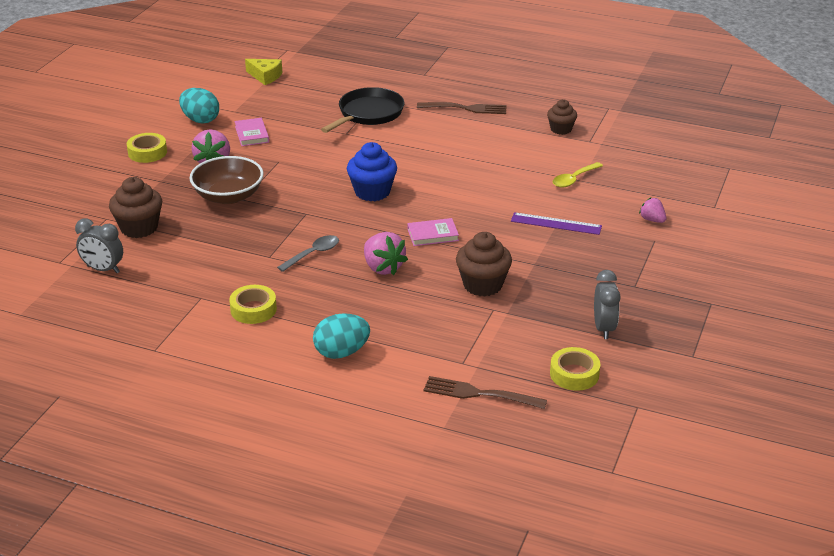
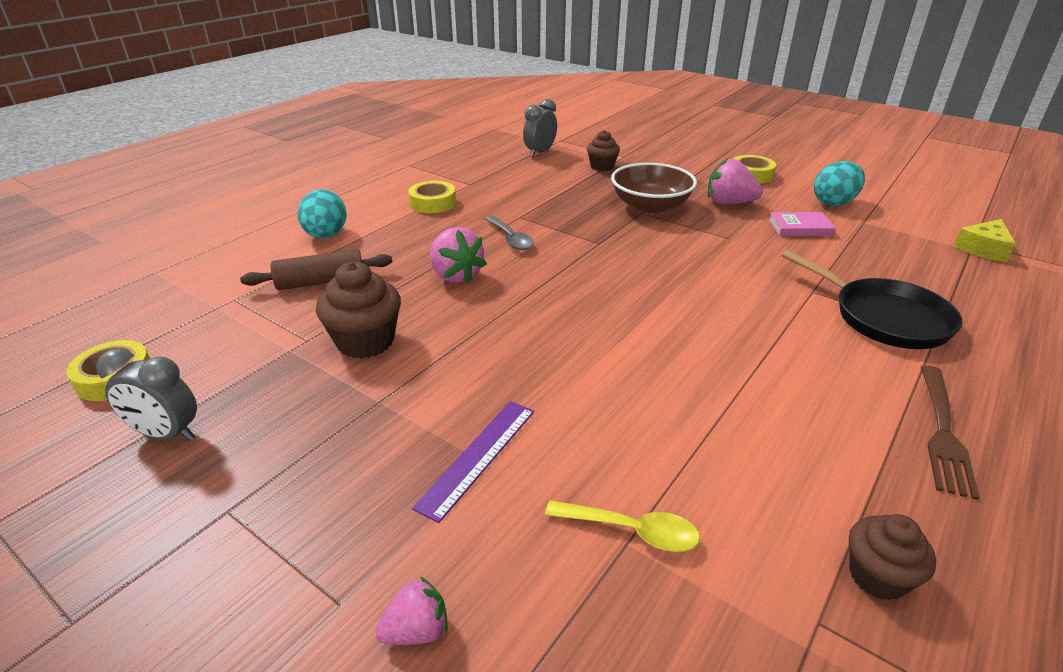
camera: 105 degrees right, 0 degrees up
brown cupcake [109,177,162,238] -> brown cupcake [587,130,620,171], size x0.64
blue cupcake [347,142,397,201] -> none
pink strawberry [364,232,408,275] -> pink strawberry turned 105 degrees counterclockwise [430,227,487,284]
pink book [407,218,459,246] -> none
brown fork [424,376,547,409] -> none
yellow spoon [553,162,603,188] -> yellow spoon turned 135 degrees clockwise [545,500,700,552]
none -> brown rolling pin [240,249,392,290]

